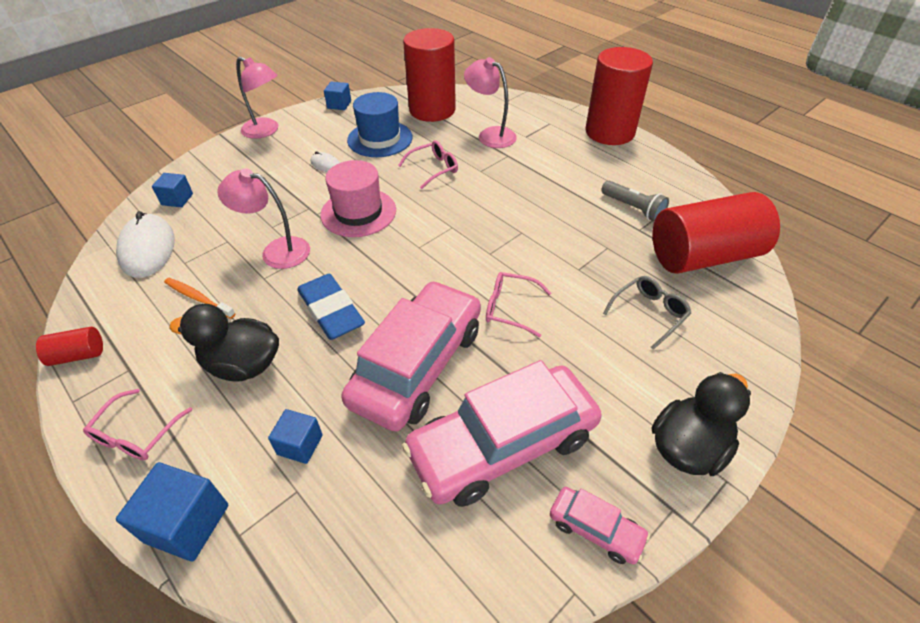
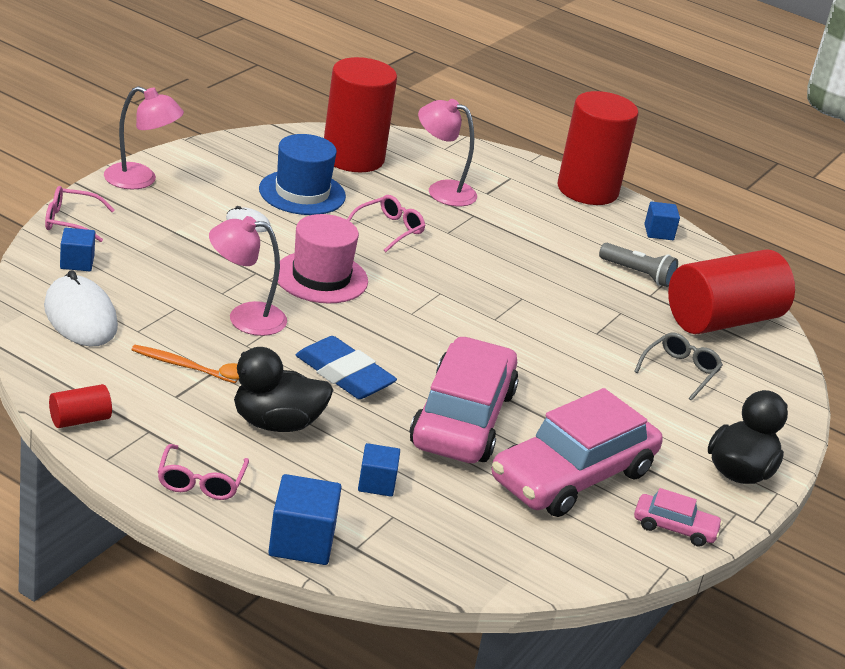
camera: 20 degrees left, 15 degrees down
blue cube [324,81,351,110] -> blue cube moved to [644,201,680,240]
pink glasses [486,272,551,337] -> pink glasses moved to [45,186,114,242]

